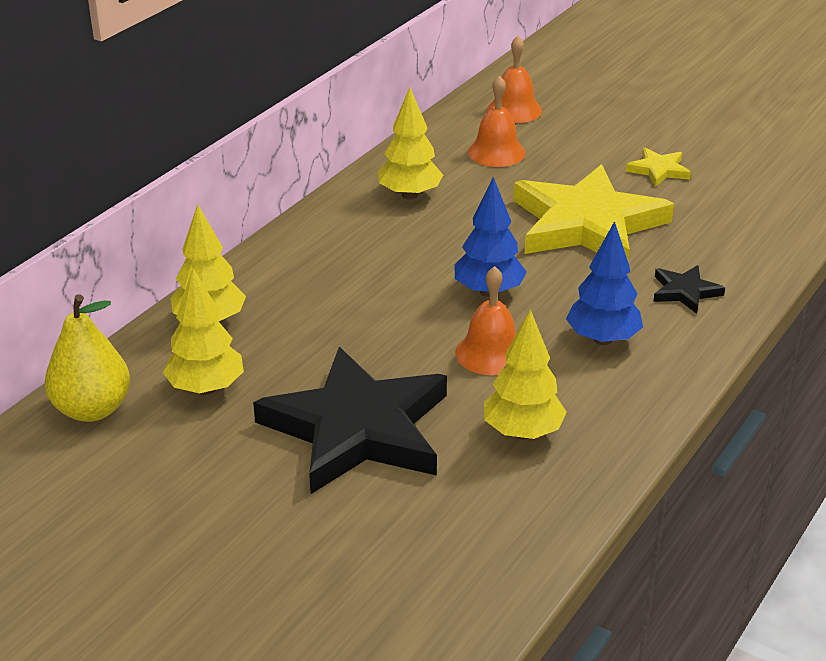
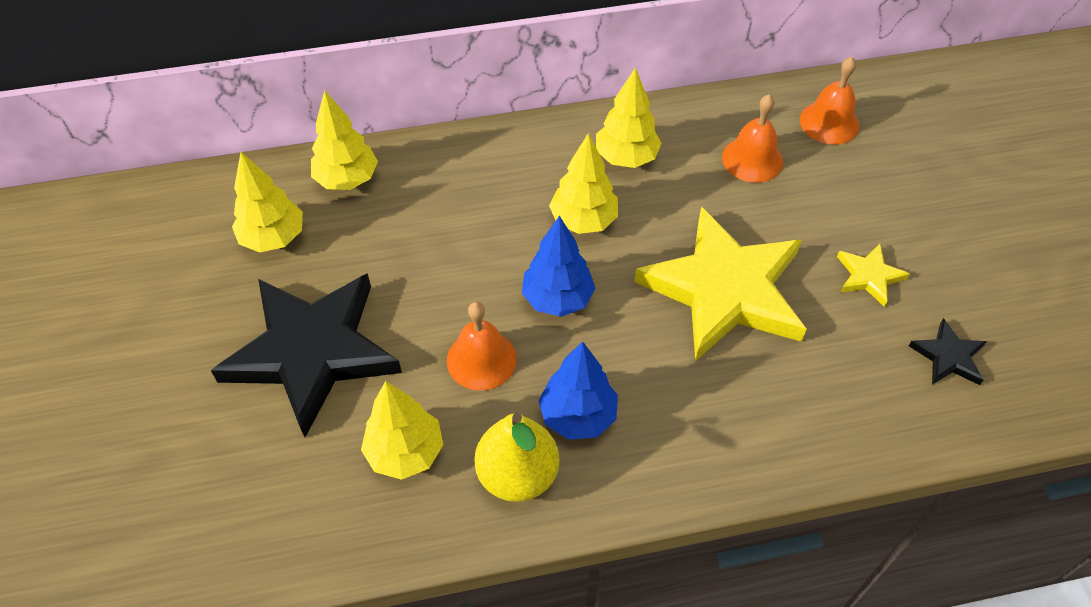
camera: 45 degrees right, 20 degrees up
yellow pear [44,294,130,422] -> yellow pear moved to [475,413,559,502]
black star [653,265,725,314] -> black star moved to [909,318,987,385]
none -> yellow tree [549,133,618,234]

